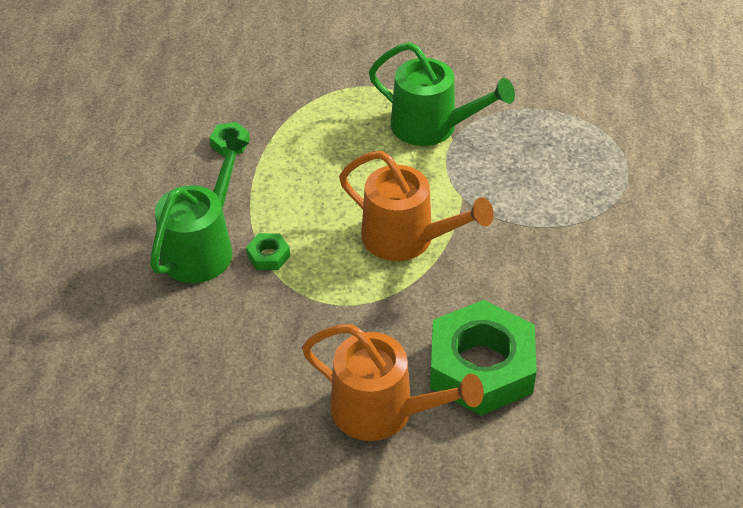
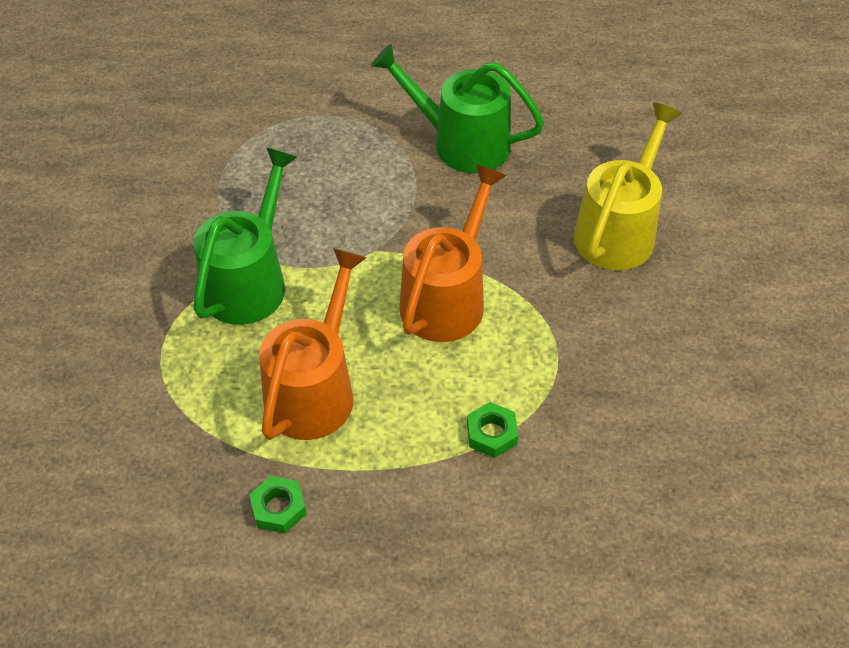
camera: 95 degrees left, 5 degrees up
green watering can [150,134,249,283] -> green watering can moved to [371,44,544,173]
orange watering can [302,324,484,441] -> orange watering can moved to [259,248,366,440]
green nut [430,300,537,416] -> yellow watering can [574,102,682,270]

